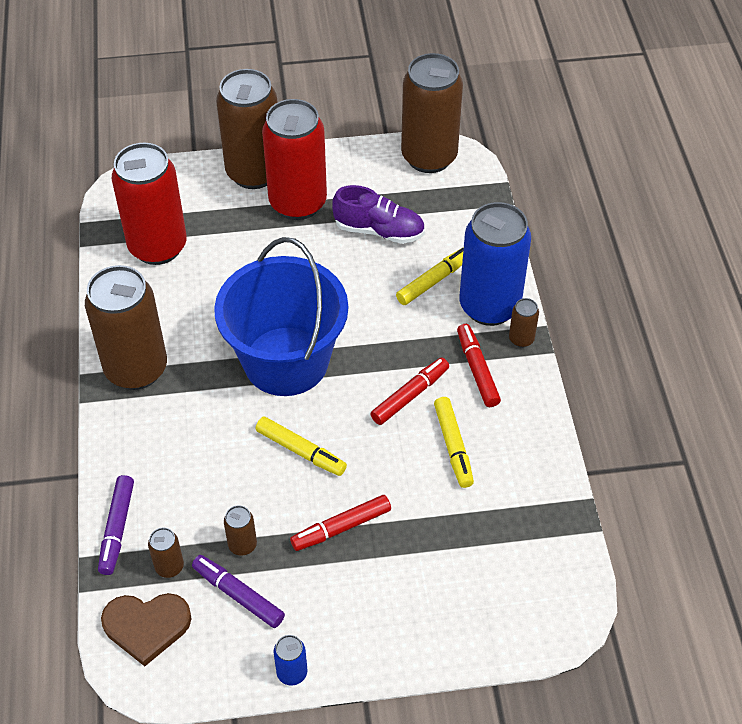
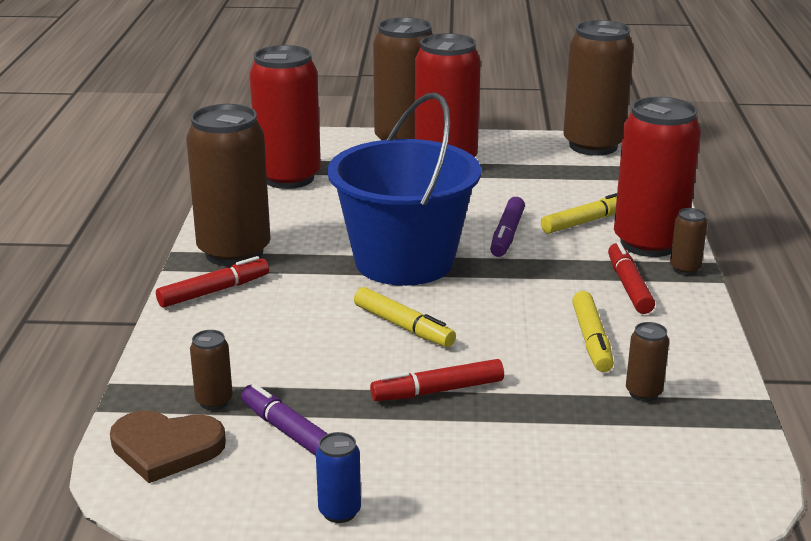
camera: 10 degrees right, 25 degrees down
purple marker [98,475,134,575] -> purple marker moved to [490,197,525,257]
brown can [224,505,257,556] -> brown can moved to [626,322,669,401]
purple shoe [332,185,425,244] -> none
red marker [370,357,449,425] -> red marker moved to [156,256,269,308]
blue can [460,202,531,326] -> red can [614,97,701,257]

